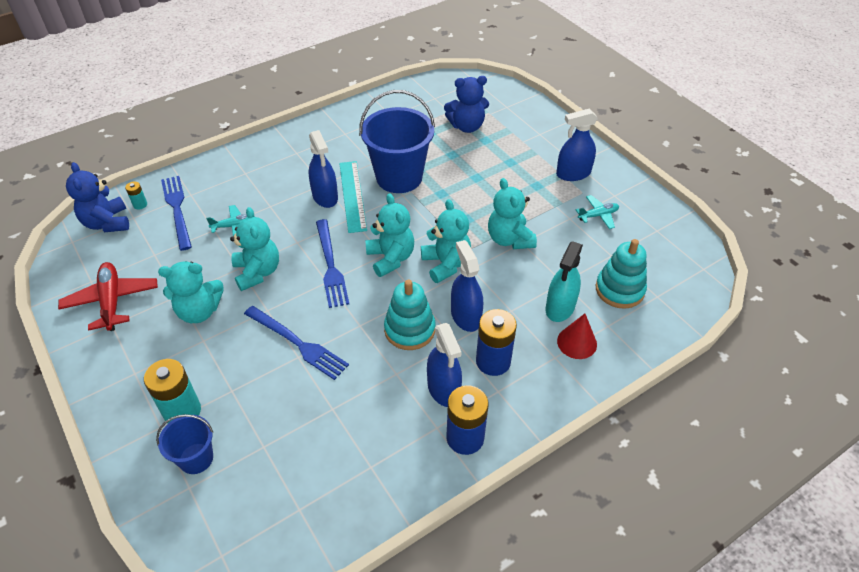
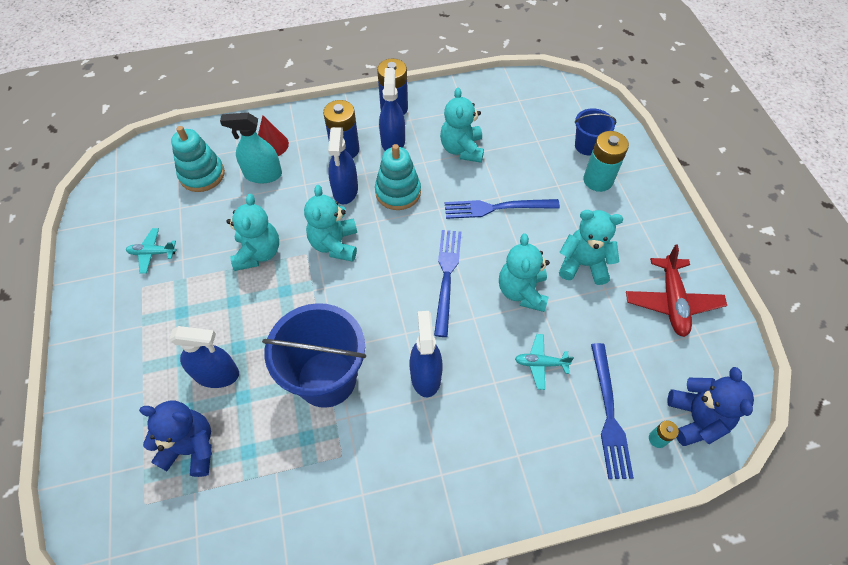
camera: 160 degrees left, 10 degrees up
blue fork [244,306,349,380] -> blue fork turned 60 degrees counterclockwise [445,199,560,219]
turquoise ruler [339,161,367,233] -> none
turquoise teddy bear [365,193,414,277] -> turquoise teddy bear moved to [440,87,484,163]
turquoise spray bottle [546,241,583,322] -> turquoise spray bottle turned 135 degrees counterclockwise [220,113,282,183]
blue spray bottle [556,109,598,181] -> blue spray bottle moved to [169,326,239,388]

